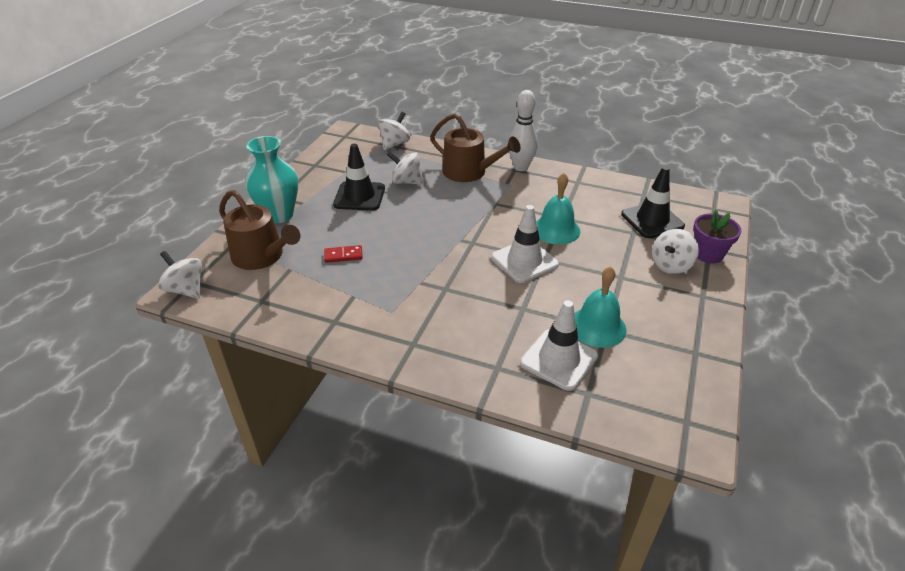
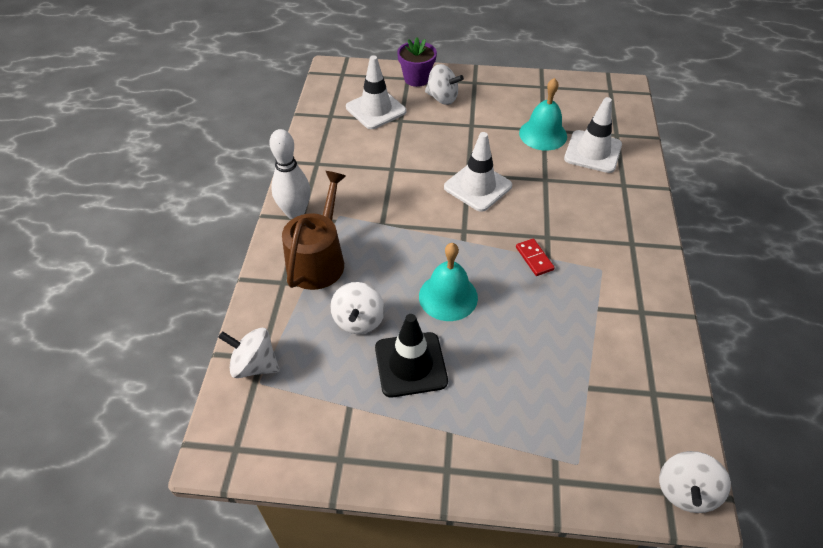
camera: 105 degrees left, 10 degrees up
brown watering can [219,190,300,270] -> none
turquoise vase [245,136,298,223] -> none
red domino [324,245,363,263] -> red domino moved to [516,239,555,276]
turquoise bell [536,173,580,245] -> turquoise bell moved to [419,243,478,321]
black traffic cone [621,166,685,238] -> white traffic cone [346,55,406,129]

